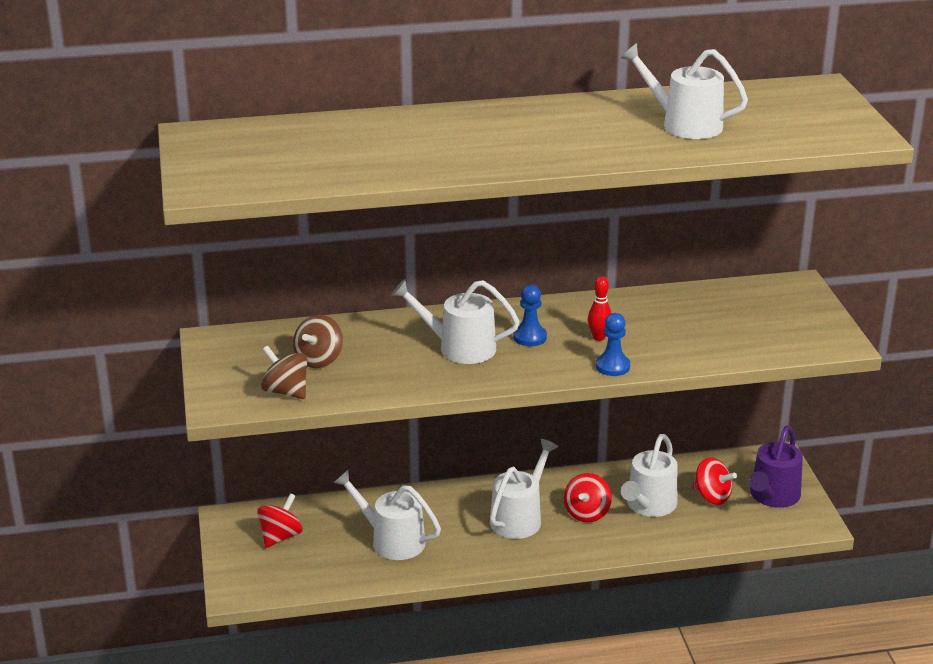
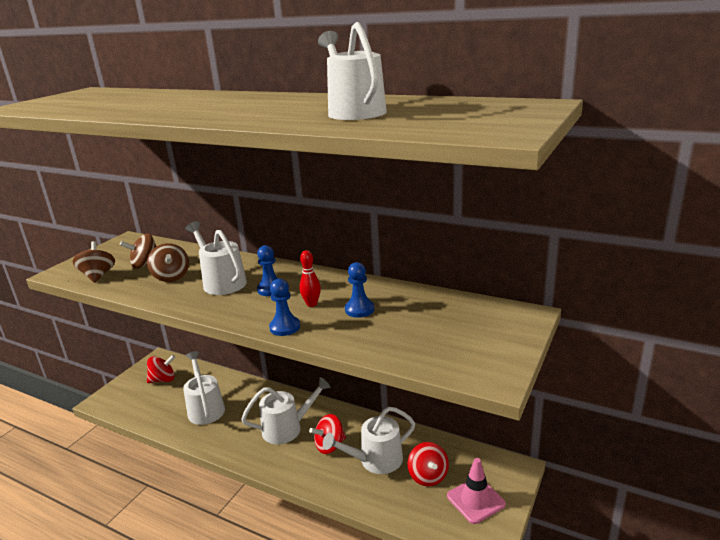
camera: 40 degrees right, 5 degrees down
purple watering can [749,425,803,508] -> pink traffic cone [447,458,506,524]
none -> brown spinning top [147,243,189,282]
none -> blue pawn [345,262,374,318]

